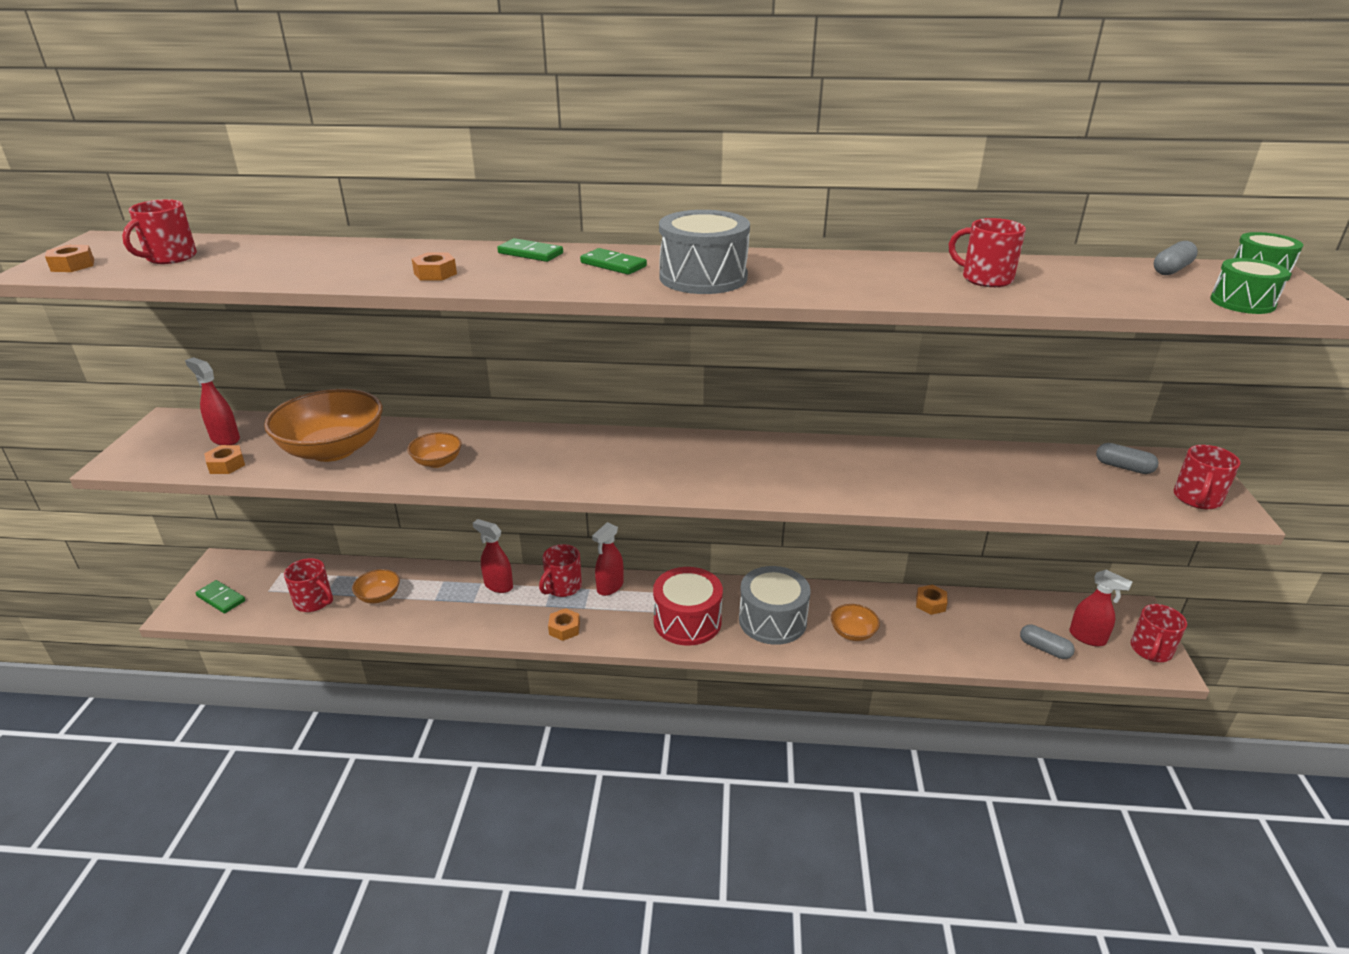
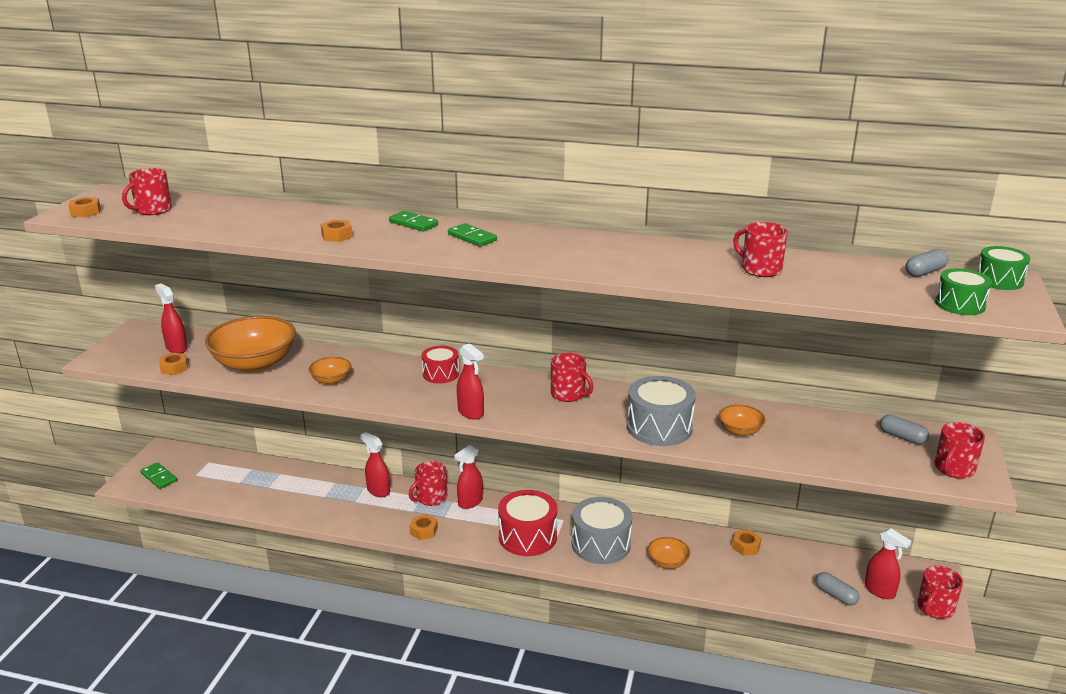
camera: 10 degrees right, 5 degrees down
red mug [284,558,333,612] -> red mug moved to [551,353,594,402]
orange bowl [352,569,400,603] -> orange bowl moved to [719,405,765,436]
grey drum [659,210,750,294] -> grey drum moved to [627,376,696,446]
none -> red drum [421,346,459,383]
none -> red spray bottle [457,343,484,420]

